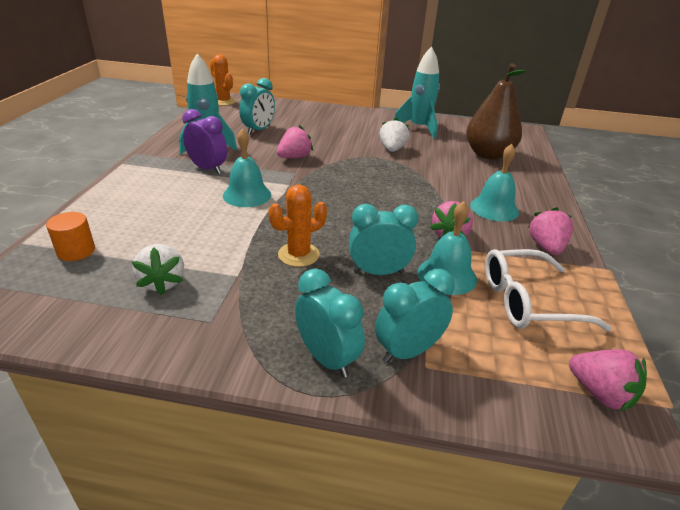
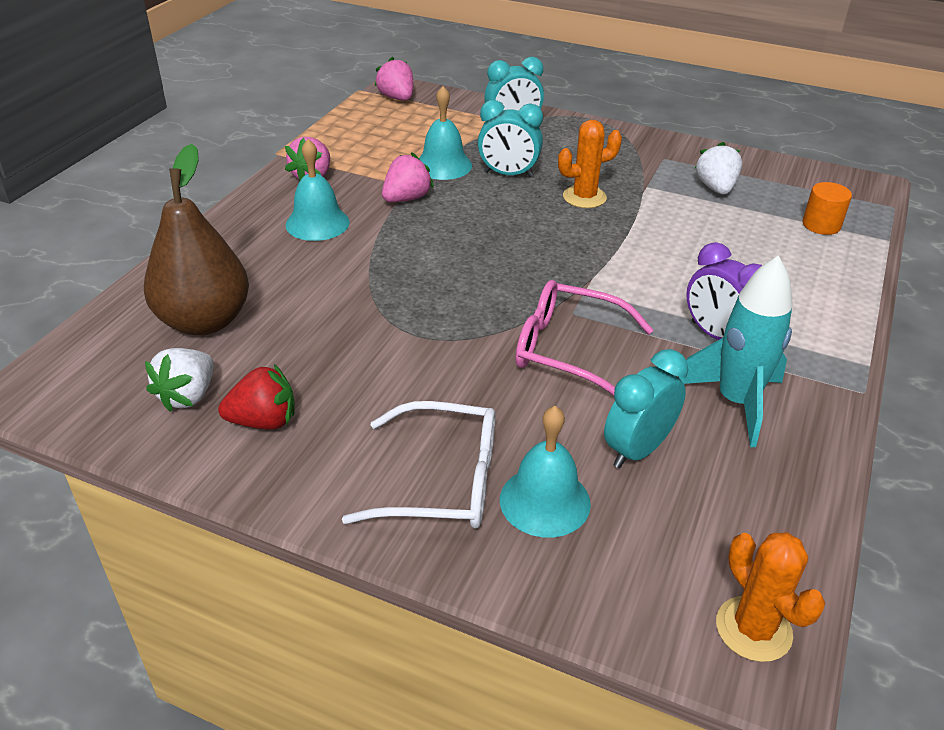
camera: 165 degrees left, 5 degrees up
turquoise bell [223,129,271,207] -> turquoise bell moved to [500,406,591,538]
pink strawberry [277,125,313,158] -> pink glasses [515,280,653,396]
turquoise clock [295,268,365,378] -> none
white strawberry [379,118,409,152] -> white strawberry moved to [145,348,214,412]
turquoise rocket [394,46,440,139] -> red strawberry [218,364,295,429]
white glasses [485,249,612,332] -> white glasses moved to [342,401,495,529]

